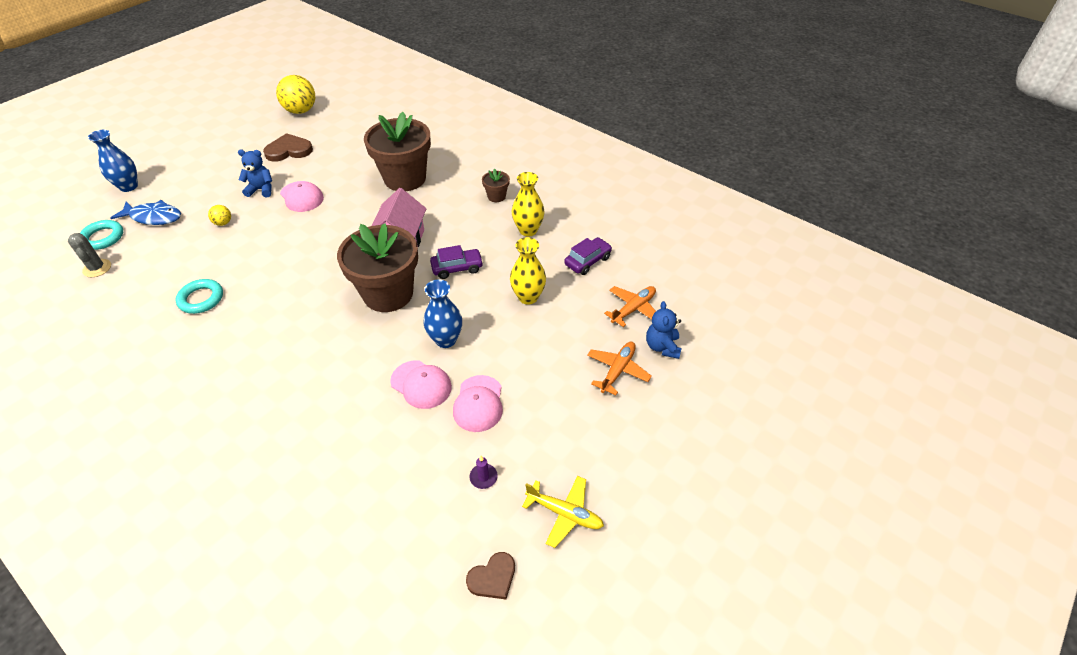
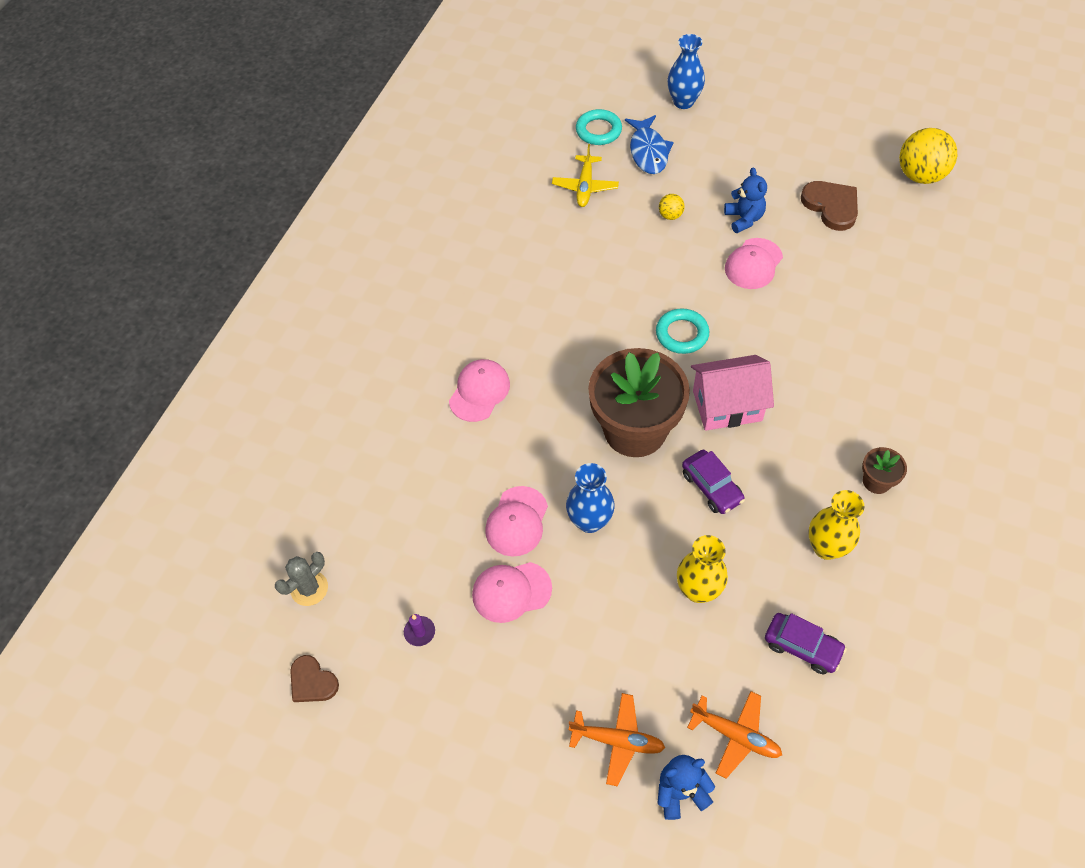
camera: 75 degrees right, 10 degrees up
grey cactus [68,233,111,277] -> grey cactus moved to [275,552,328,606]
turquoise ring [176,279,223,314] -> turquoise ring moved to [656,309,709,354]
brown flower pot [364,112,431,191] -> none
yellow plane [522,476,604,548] -> yellow plane moved to [552,144,619,207]
none -> pink cap [449,359,510,422]

